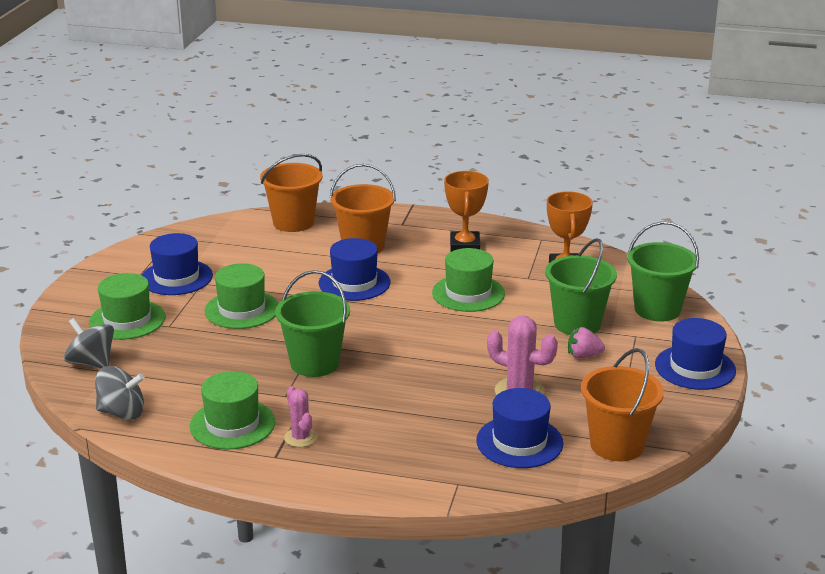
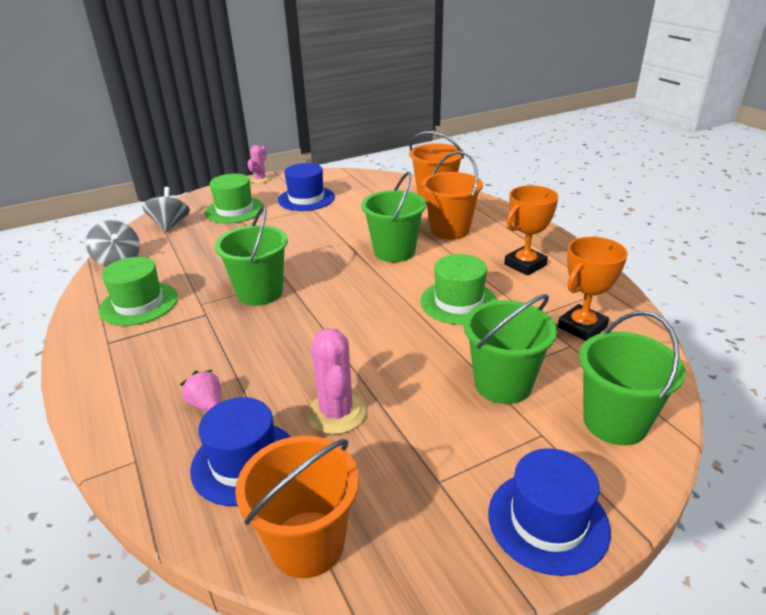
camera: 50 degrees right, 5 degrees up
green hat [204,263,279,329] -> none
pink cactus [284,386,317,447] -> pink cactus moved to [248,145,271,183]
blue hat [319,238,390,301] -> green bucket [361,172,426,262]
pink strawberry [568,327,605,358] -> pink strawberry moved to [180,370,221,411]

